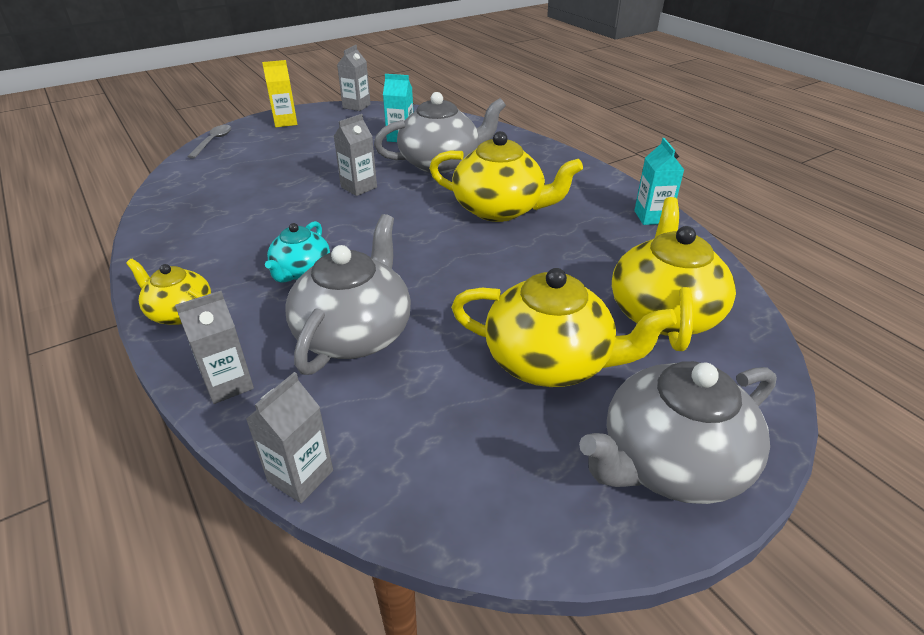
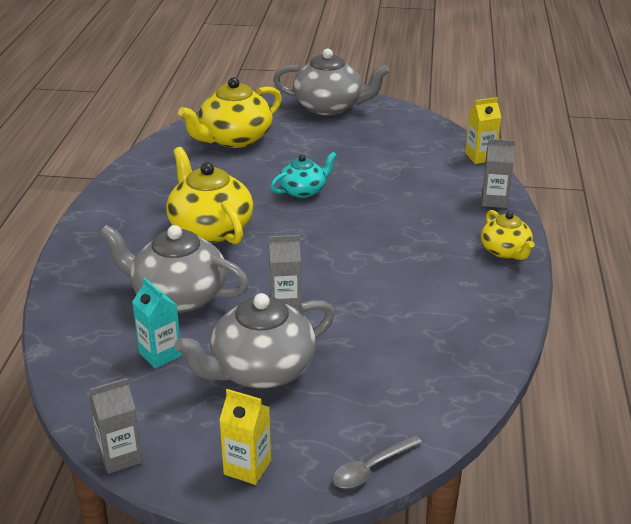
camera: 140 degrees left, 5 degrees down
grey carton [246,372,333,503] -> yellow carton [465,97,502,164]
turquoise teapot [265,221,330,283] -> turquoise teapot moved to [270,152,337,198]
grey teapot [285,214,411,375] -> grey teapot moved to [175,293,335,388]
yellow teapot [451,268,677,387] -> none
turquoise carton [634,138,684,225] -> none

